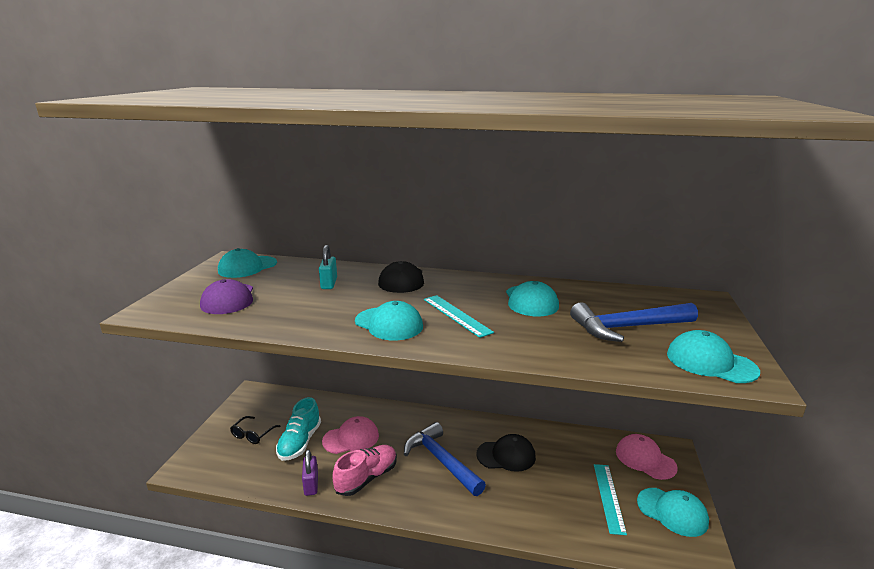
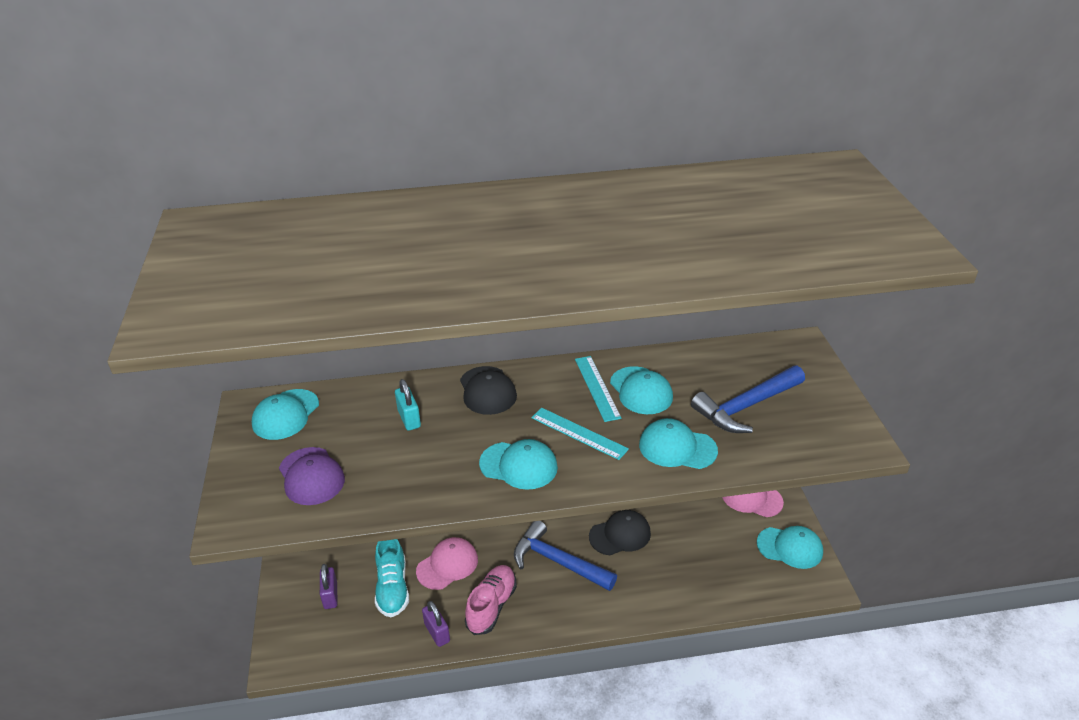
camera: 20 degrees left, 15 degrees up
black glasses [230,416,281,444] -> purple padlock [320,564,337,609]
turquoise ruler [594,464,627,535] -> turquoise ruler moved to [575,356,622,422]
turquoise cap [667,330,760,383] -> turquoise cap moved to [639,418,718,469]

